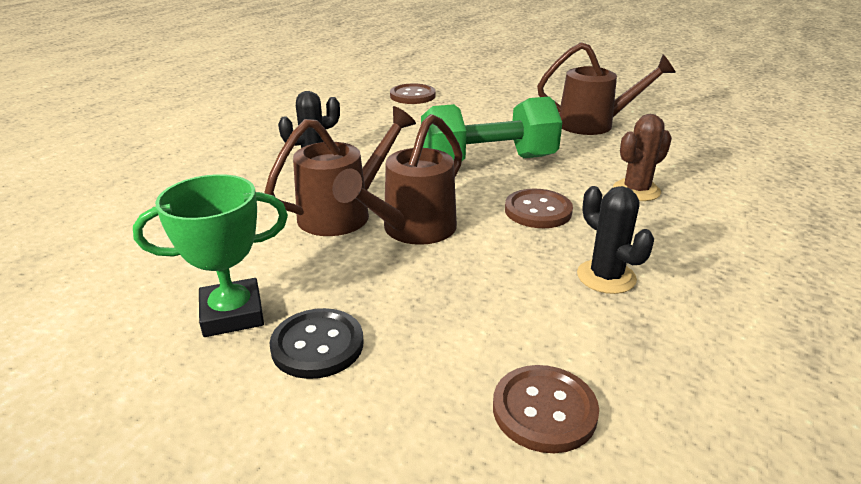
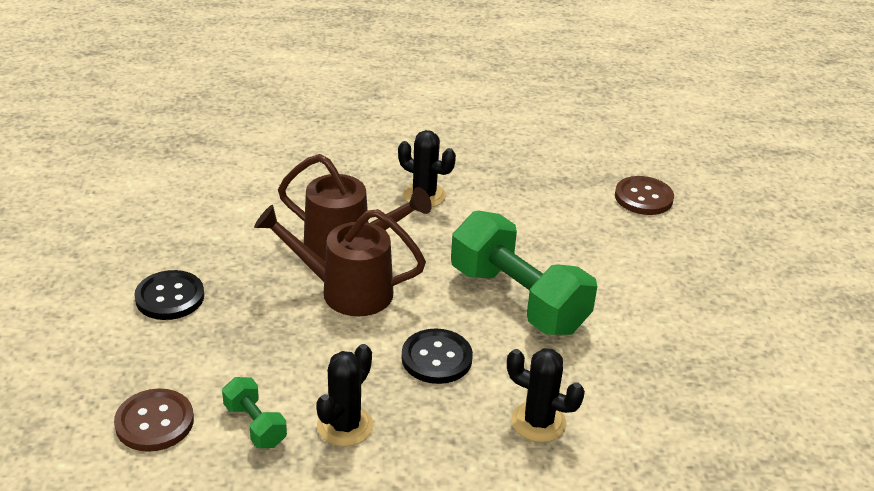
camera: 60 degrees right, 5 degrees up
green trophy [133,174,288,337] -> none
brown button [505,188,573,228] -> black button [402,328,473,384]
brown watering can [537,42,676,135] -> none
brown cactus [613,114,672,201] -> black cactus [507,348,585,442]
none -> green dumbbell [222,377,287,448]

